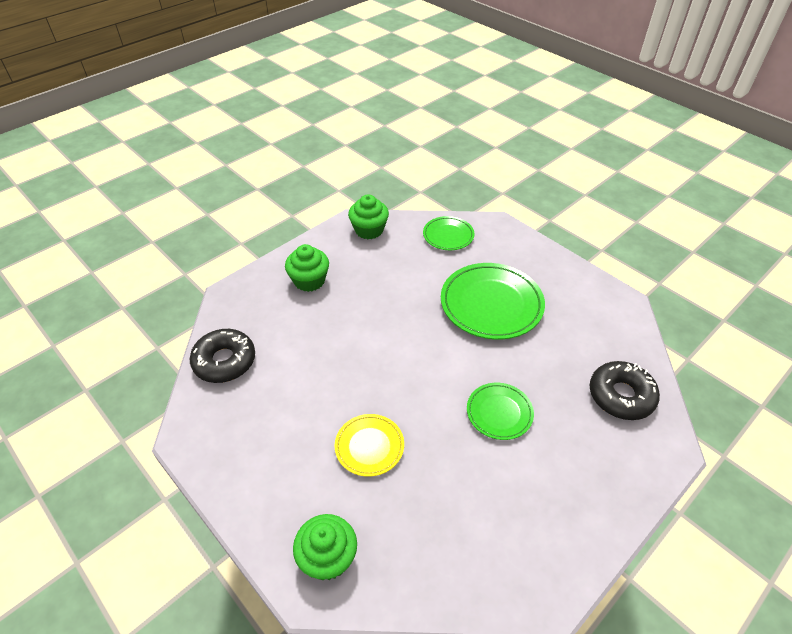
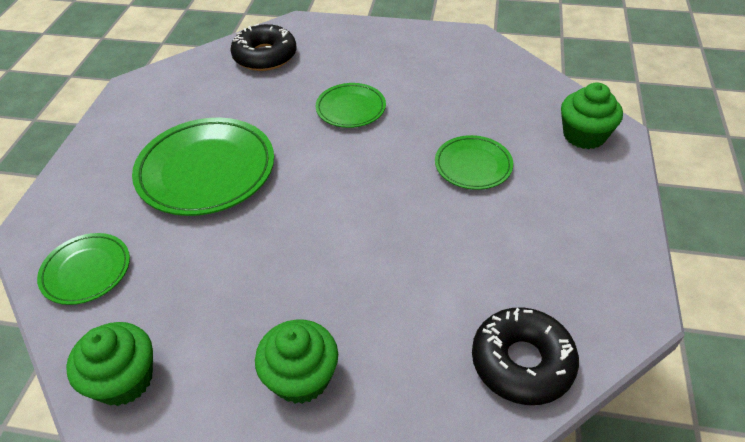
camera: 125 degrees left, 0 degrees up
yellow plate [335,414,404,477] -> green plate [435,135,513,190]

